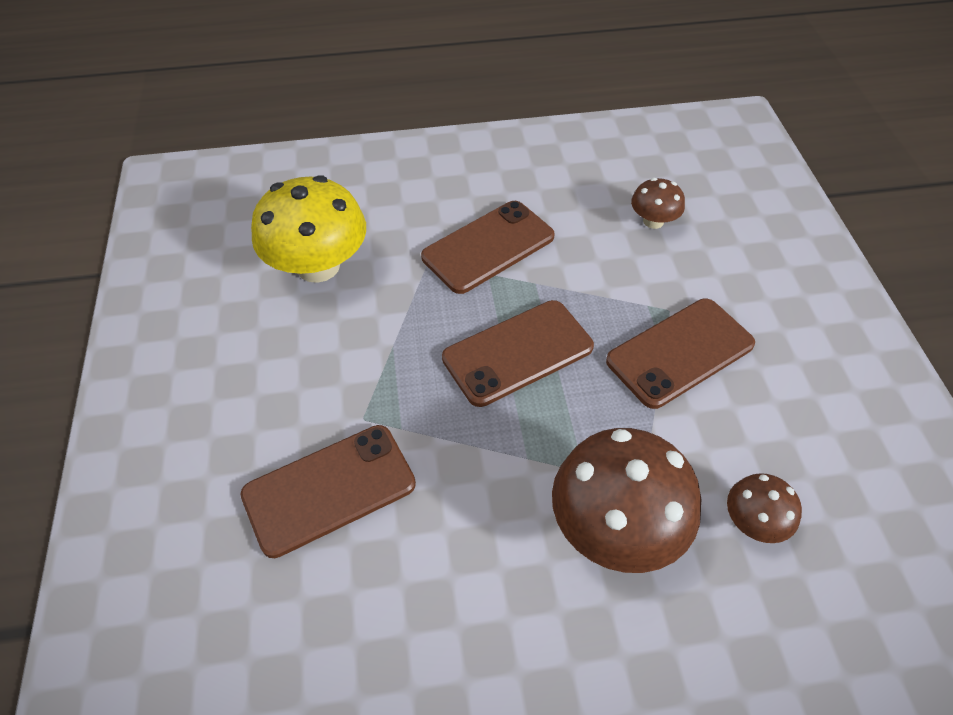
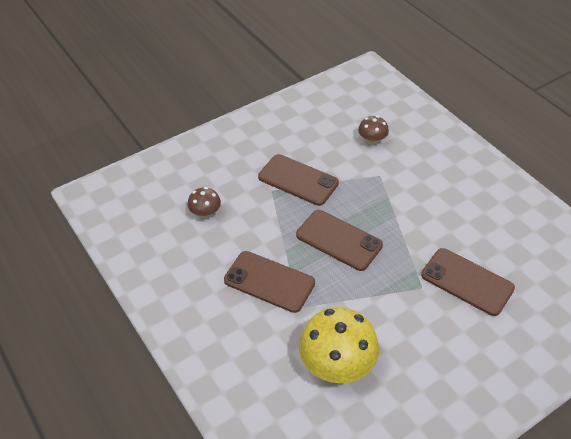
camera: 115 degrees left, 5 degrees down
brown mushroom [552,428,701,573] -> none

